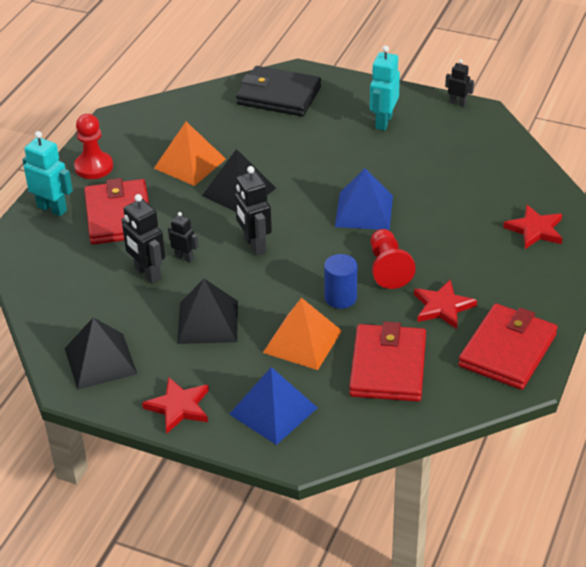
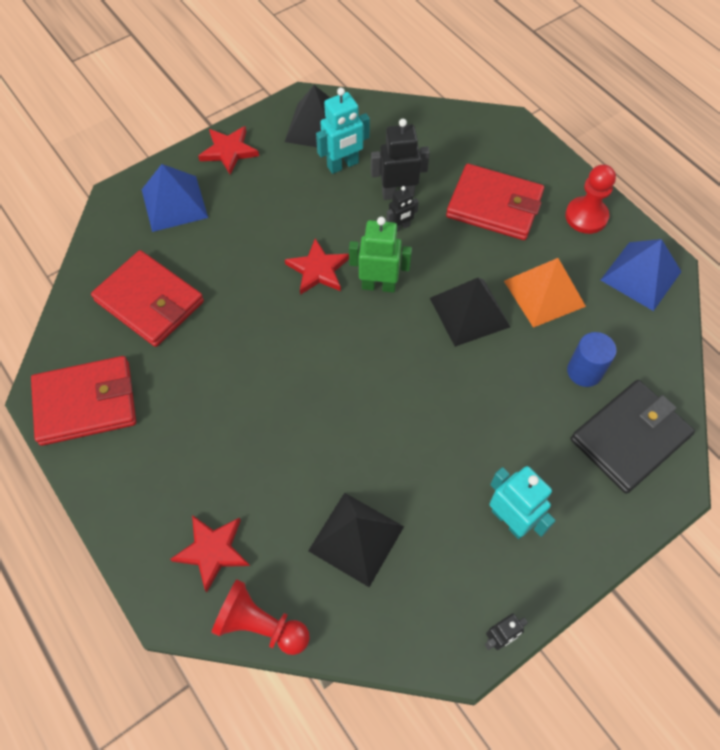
camera: 120 degrees right, 20 degrees up
turquoise robot [22,131,73,216] -> turquoise robot moved to [316,88,370,174]
black pyramid [177,279,238,344] -> black pyramid moved to [308,493,404,587]
black robot [235,166,272,256] -> green robot [349,217,412,293]
orange pyramid [263,298,342,370] -> none
blue cylinder [324,254,357,309] -> blue cylinder moved to [567,332,617,387]
blue pyramid [335,168,393,230] -> blue pyramid moved to [601,239,682,311]
red pawn [371,229,416,289] -> red pawn moved to [211,579,310,655]
red star [414,280,477,329] -> red star moved to [285,238,349,295]
red wallet [458,303,557,390] -> red wallet turned 75 degrees counterclockwise [31,356,136,446]

